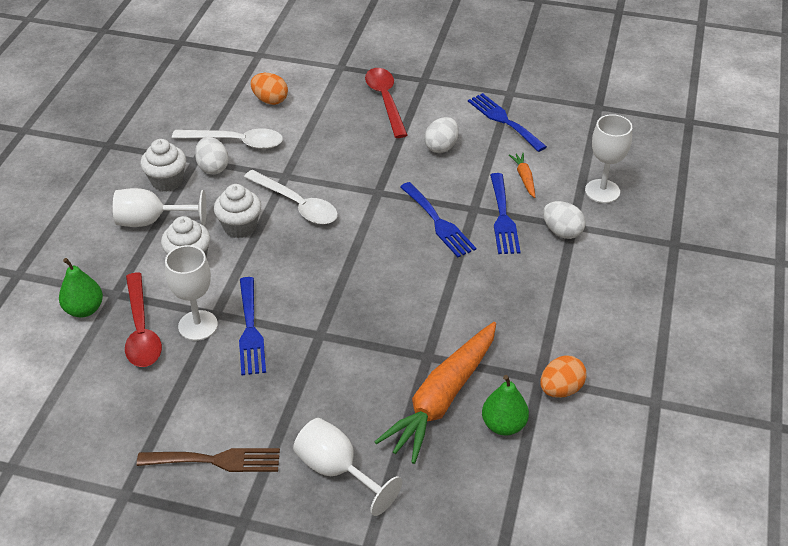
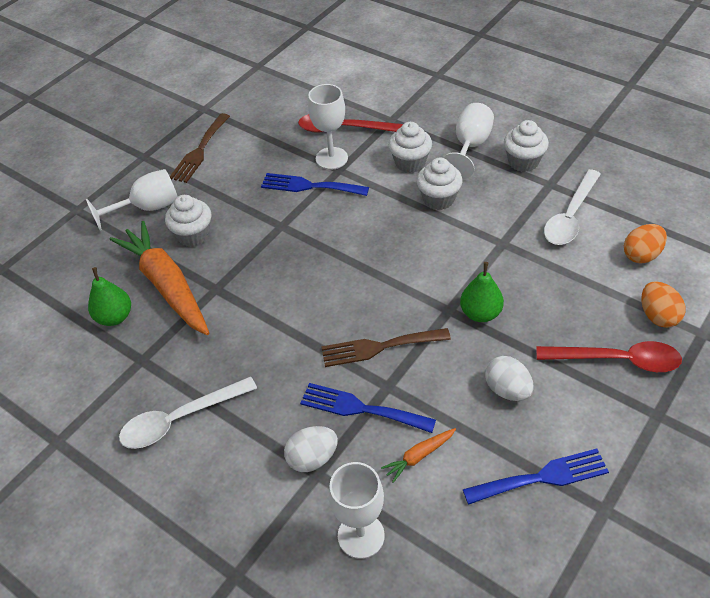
camera: 115 degrees right, 5 degrees up
green pear [59,258,103,318] -> green pear moved to [460,262,504,322]
white egg [195,137,229,174] -> none
white spoon [244,170,338,224] -> white spoon moved to [119,376,257,449]
blue fork [400,182,476,257] -> brown fork [321,328,451,367]
orange carrot [509,153,535,198] -> orange carrot turned 135 degrees clockwise [381,428,456,483]
orange egg [540,356,587,398] -> orange egg moved to [642,281,686,328]
none -> white cupcake [165,195,211,247]

